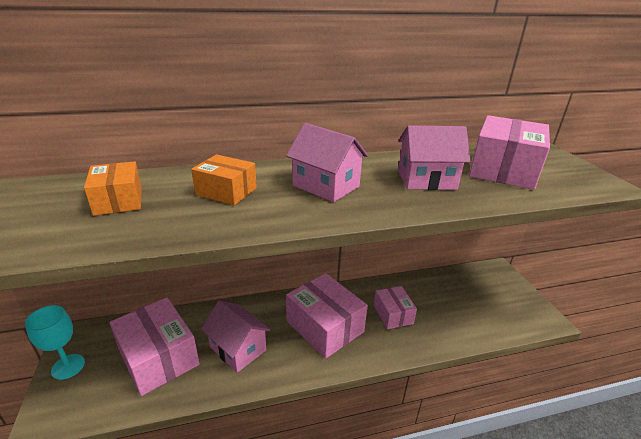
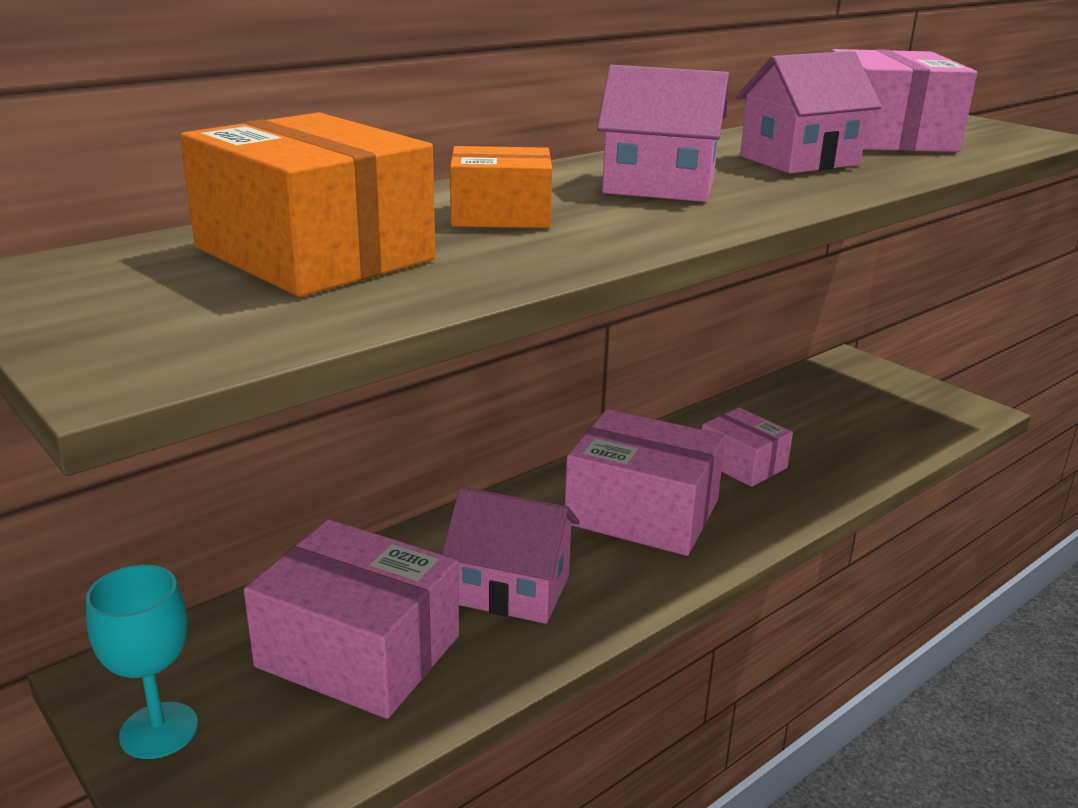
camera: 25 degrees left, 5 degrees down
orange box [84,161,142,216] -> orange box [180,112,435,297], size x1.72

